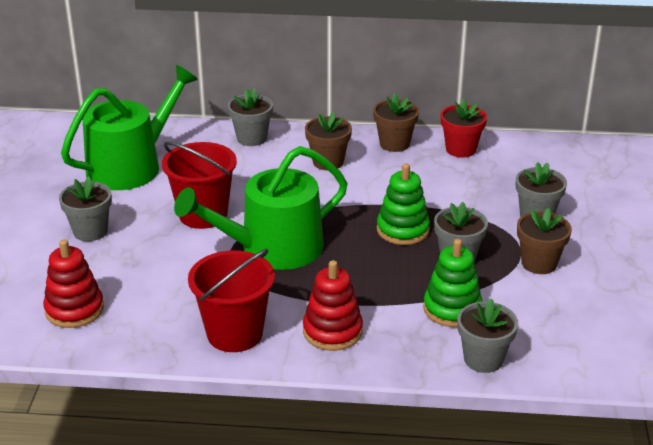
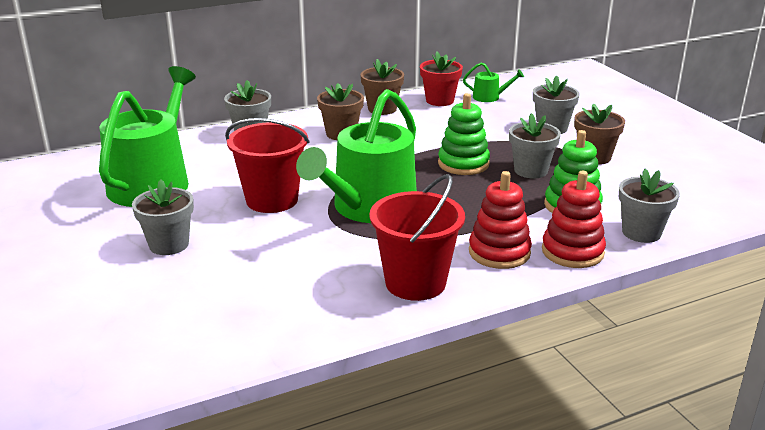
camera: 30 degrees left, 5 degrees down
red stacking toy [43,239,104,328] -> red stacking toy moved to [542,171,606,268]
none -> green watering can [463,63,524,102]

